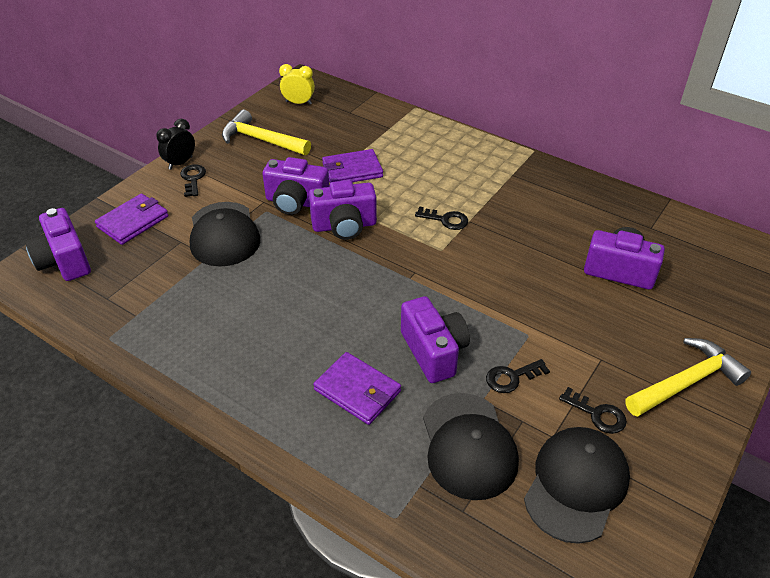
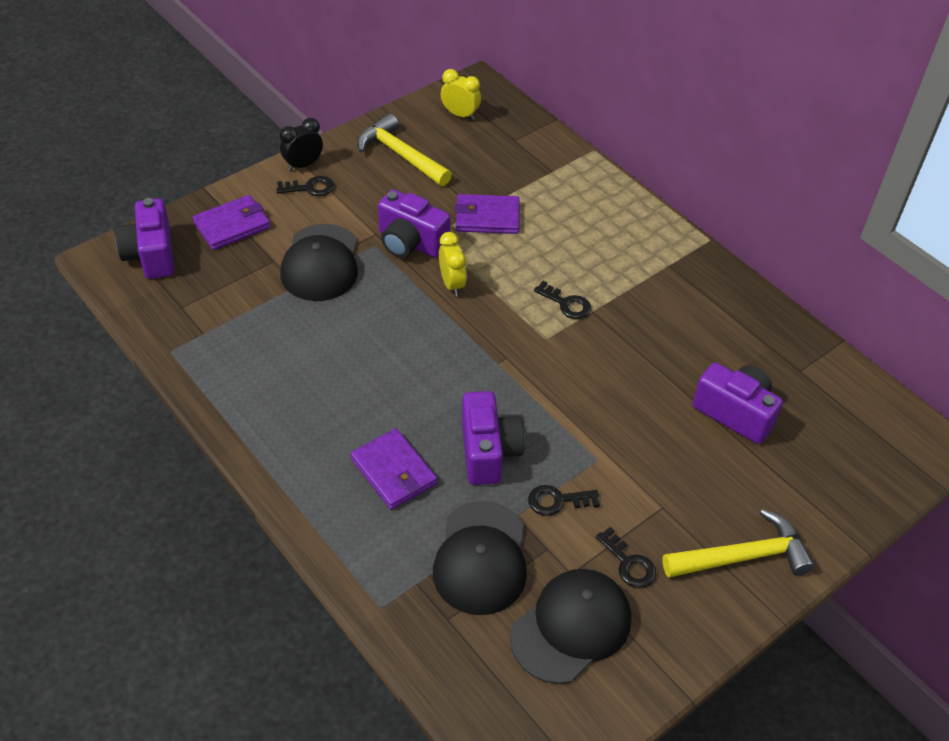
camera: 15 degrees right, 5 degrees up
black key [180,164,206,197] -> black key turned 75 degrees clockwise [277,176,334,196]
purple camera [309,180,377,240] -> yellow clock [439,232,467,296]

